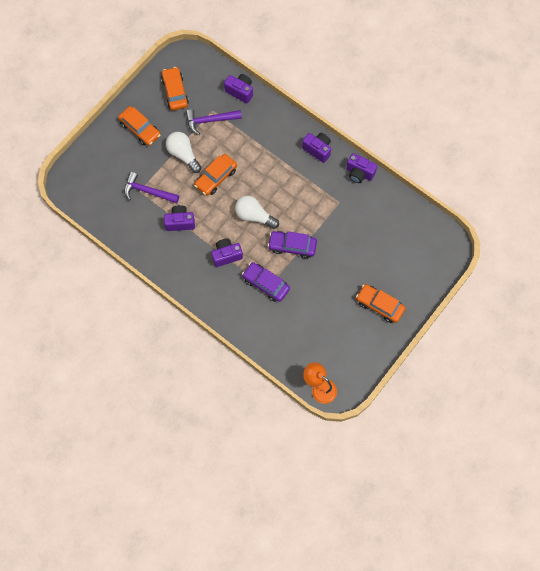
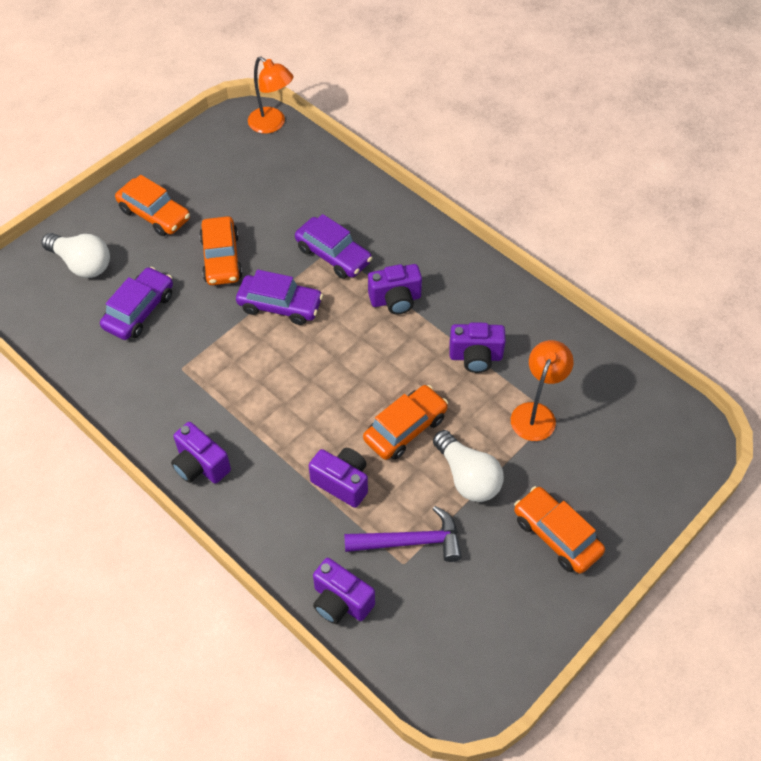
camera: 175 degrees left, 15 degrees down
purple hammer [124,172,179,203] -> orange lamp [511,340,573,441]
orange car [161,67,189,111] -> orange car moved to [199,216,243,285]
white light bulb [235,196,279,229] -> white light bulb moved to [42,233,110,278]
purple camera [346,153,377,183] -> purple camera moved to [309,448,368,508]
none -> purple car [100,267,173,340]

